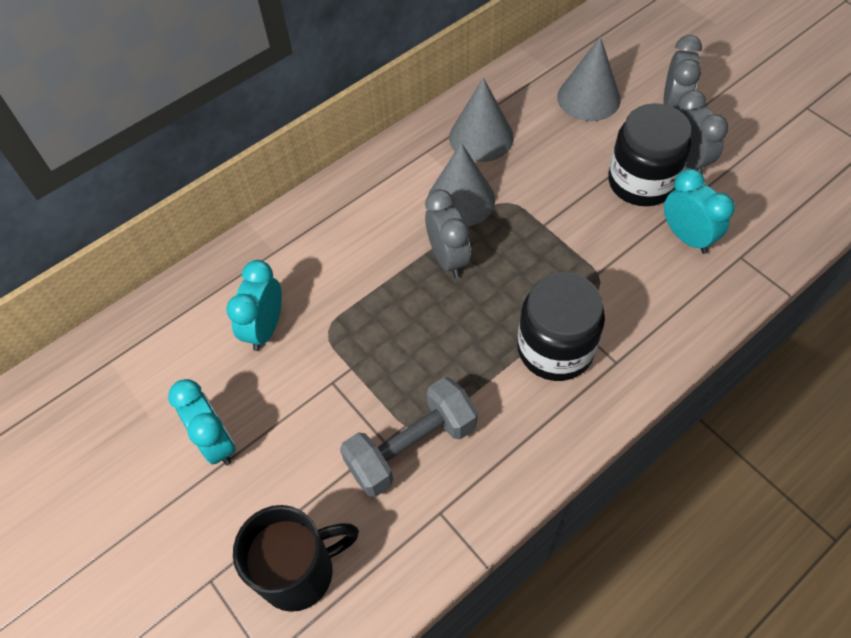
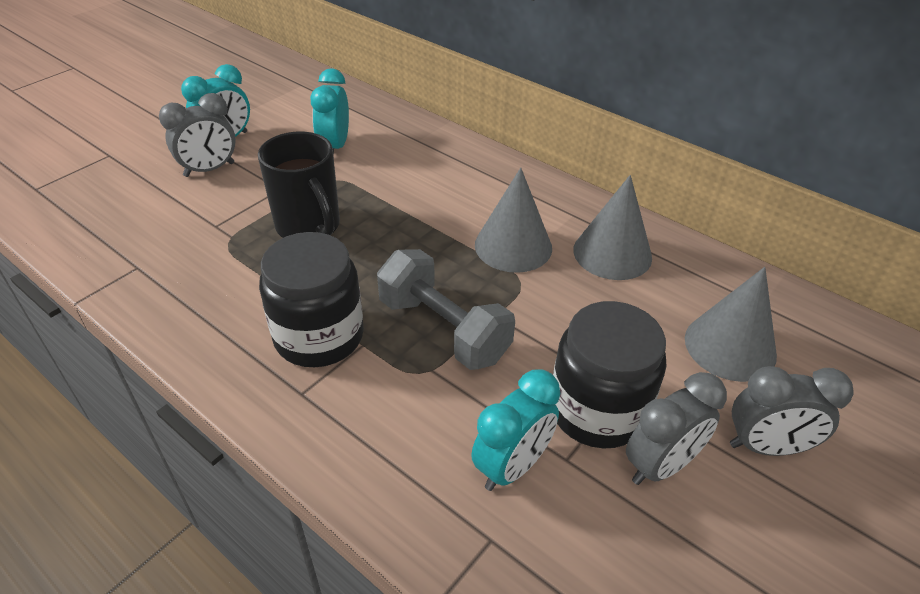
camera: 75 degrees right, 15 degrees down
turquoise clock [227,260,282,351] -> turquoise clock turned 90 degrees counterclockwise [310,68,349,155]
black mug [233,505,359,612] -> black mug moved to [258,132,340,238]
grey dumbbell [340,377,478,497] -> grey dumbbell moved to [377,249,515,370]
grey clock [425,189,471,278] -> grey clock moved to [159,93,236,177]

